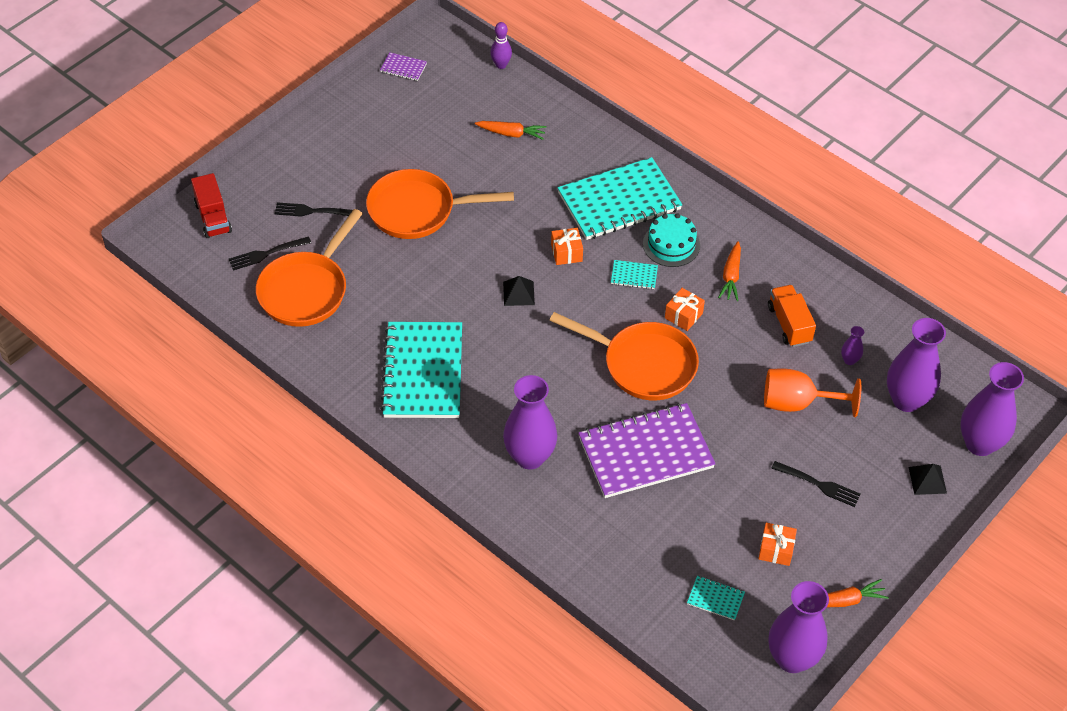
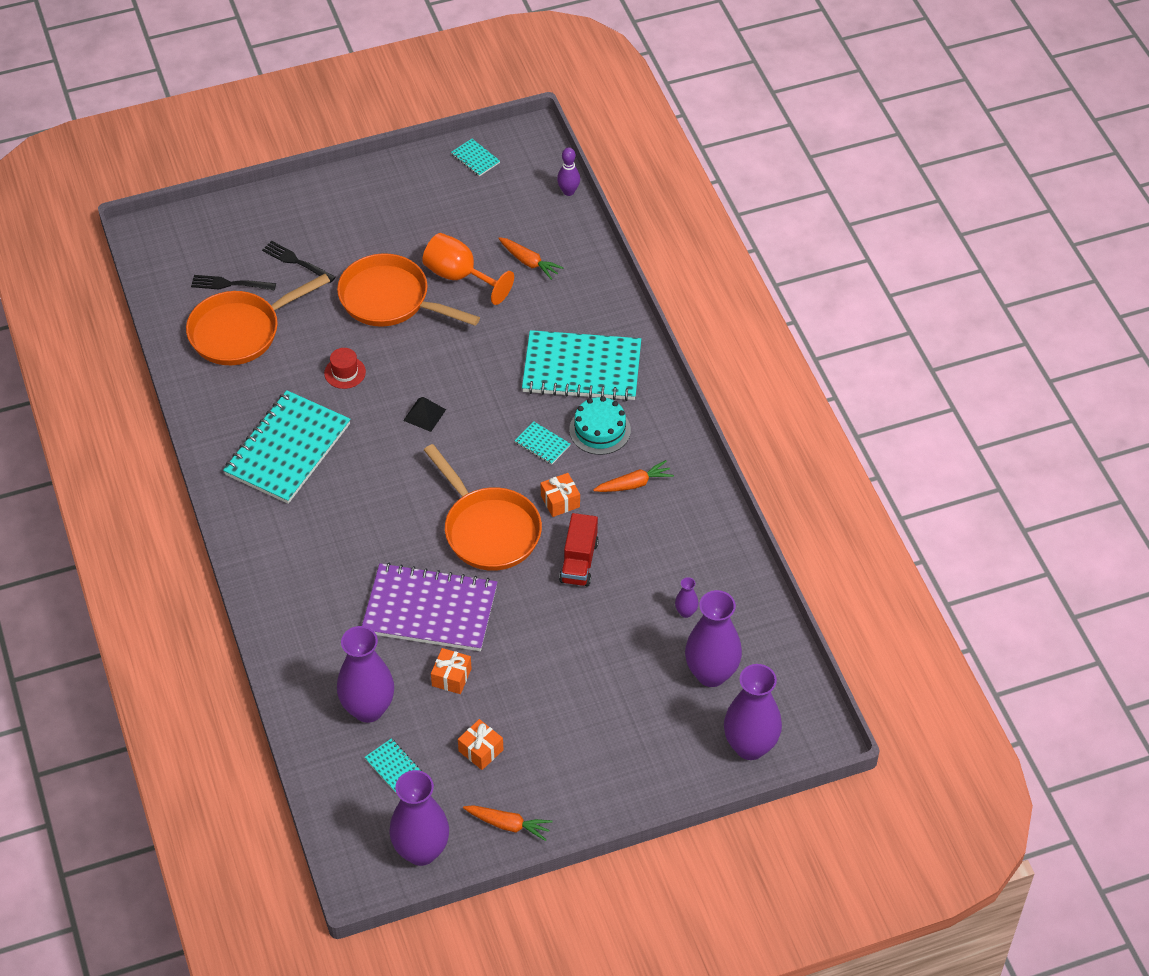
camera: 30 degrees right, 0 degrees up
red truck [191,173,232,238] -> red truck moved to [559,513,599,587]
purple notebook [380,52,427,81] -> turquoise notebook [451,139,500,176]
purple vase [503,375,557,470] -> purple vase moved to [337,626,394,723]
orange gift [551,228,583,265] -> orange gift moved to [431,648,472,694]
orange carrot [718,241,741,301] -> orange carrot turned 150 degrees counterclockwise [593,460,674,492]
orange goblet [764,369,861,417] -> orange goblet moved to [422,233,514,305]
orange truck [768,285,816,347] -> none
black fork [771,461,861,507] -> none
black pyramid [909,464,947,495] -> none
none -> red hat [324,348,366,389]

